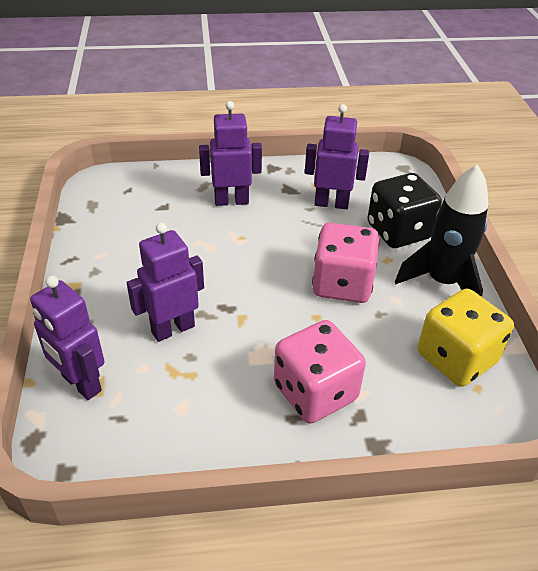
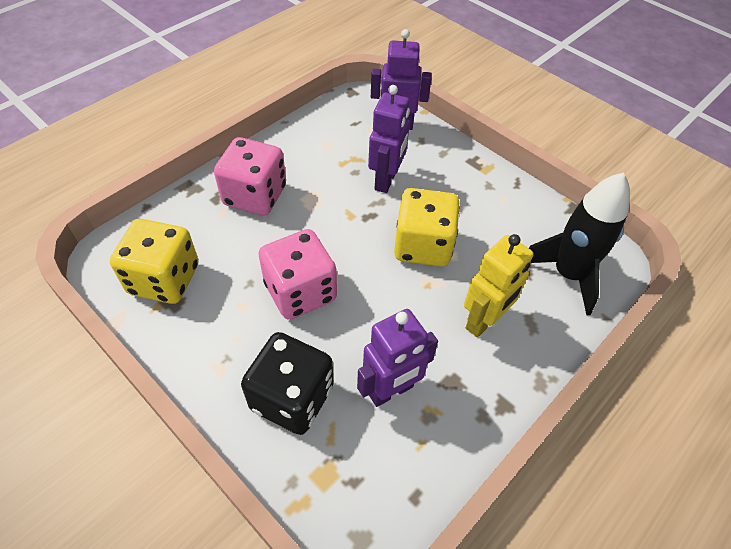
camera: 140 degrees right, 10 degrees up
purple robot [199,101,262,206] -> yellow robot [464,234,534,337]
black rocket [395,164,488,297] -> black rocket moved to [529,173,630,316]
none -> yellow dice [394,188,460,267]

